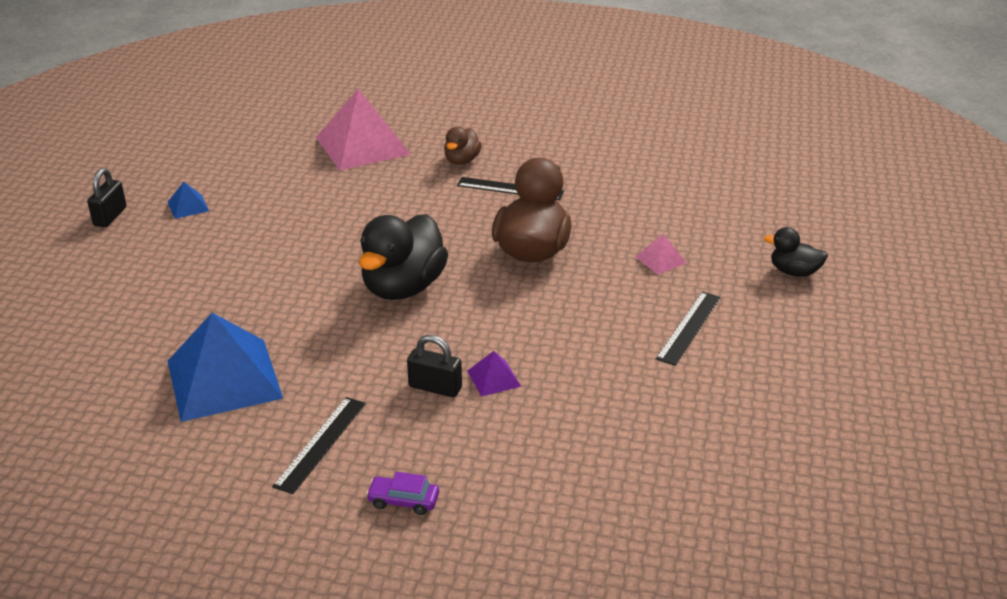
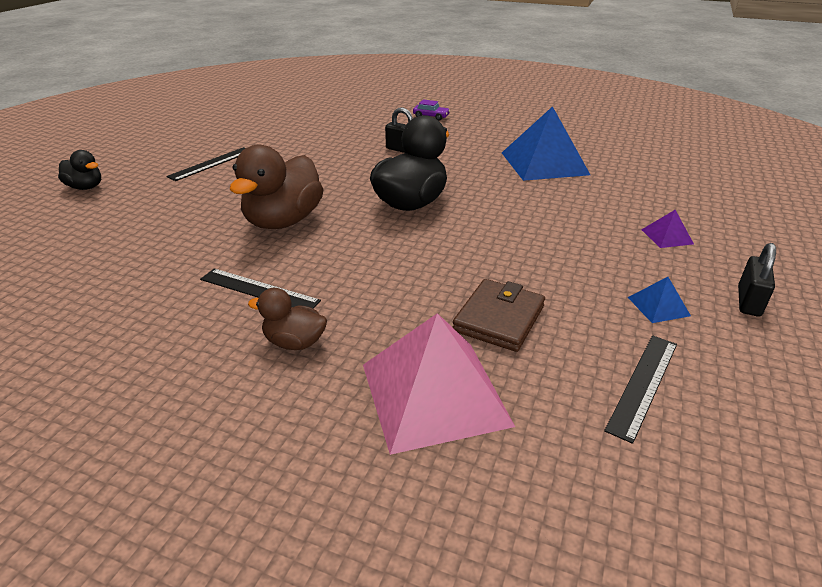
camera: 170 degrees left, 0 degrees up
black ruler [272,397,366,494] -> black ruler moved to [604,336,677,444]
brown duck [444,127,482,165] -> brown duck turned 105 degrees counterclockwise [248,288,327,350]
purple pyramid [467,351,522,397] -> purple pyramid moved to [642,210,694,248]
pink pyramid [635,234,686,274] -> none
none -> brown wallet [453,279,545,352]

